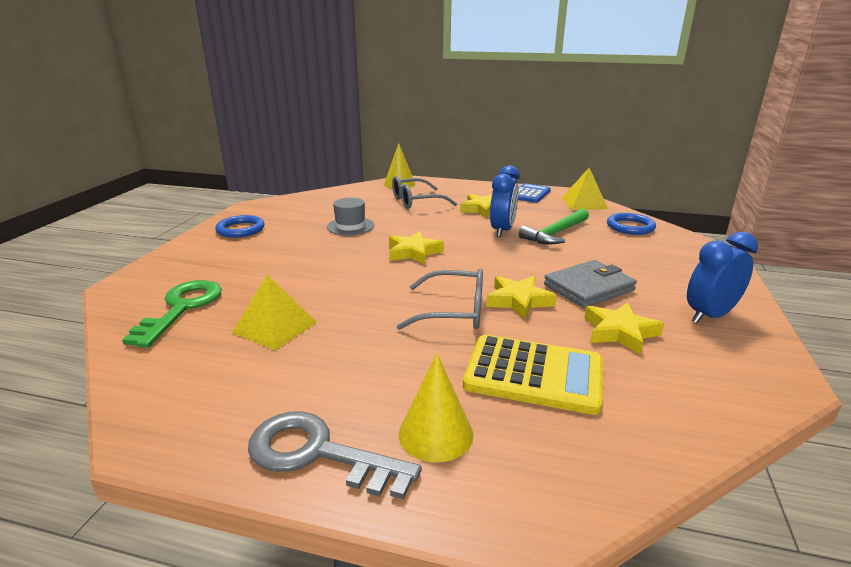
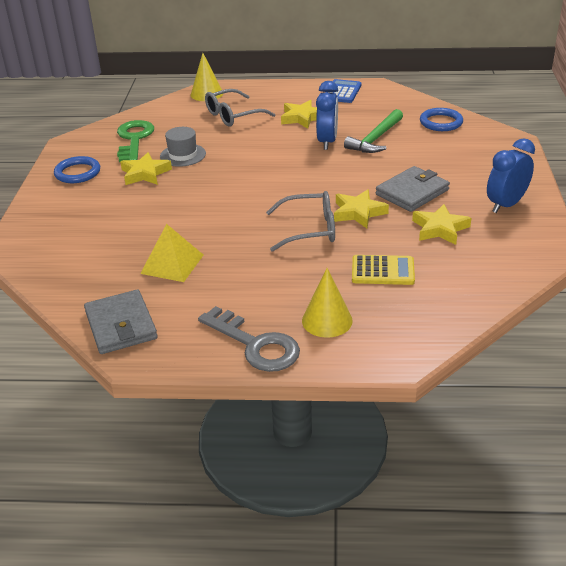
camera: 10 degrees left, 10 degrees up
green key [122,280,222,348] -> green key moved to [117,120,154,162]
grey key [248,411,422,500] -> grey key turned 150 degrees counterclockwise [198,306,300,372]
yellow star [389,231,444,264] -> yellow star moved to [120,152,172,185]
yellow calculator [463,335,603,415] -> yellow calculator [352,255,415,285], size x0.65
yellow pyramid [562,168,608,210] -> none
none -> grey wallet [84,289,158,354]

